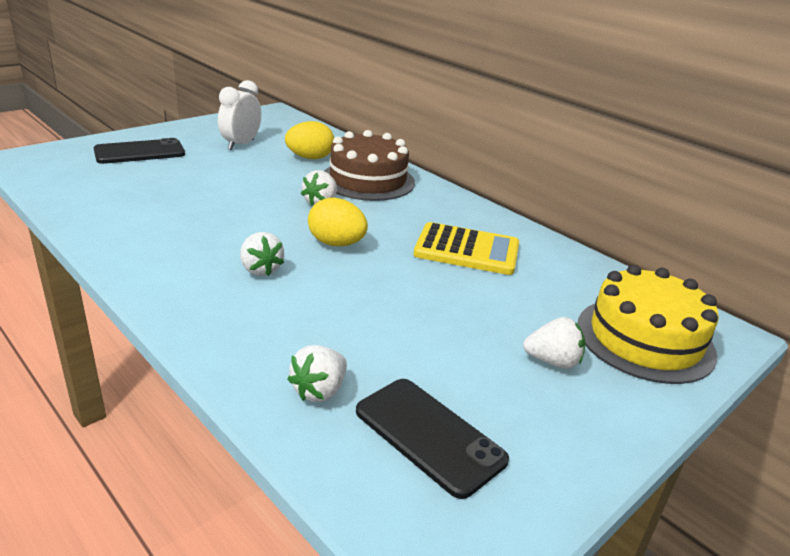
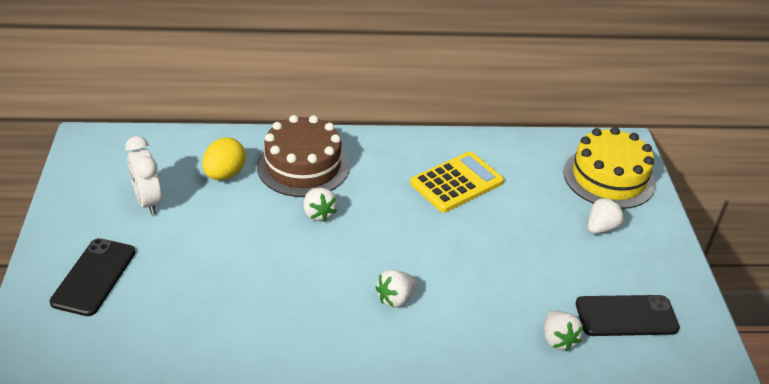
camera: 50 degrees left, 10 degrees up
white strawberry [240,232,284,276] -> white strawberry turned 135 degrees clockwise [375,269,418,307]
yellow egg [308,198,368,246] -> none

